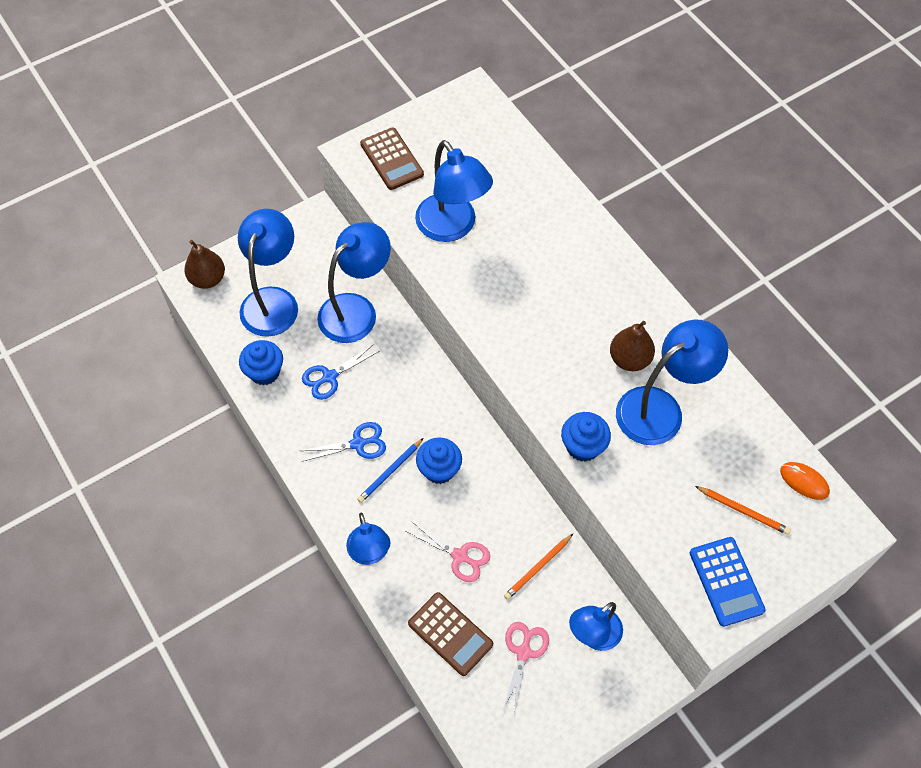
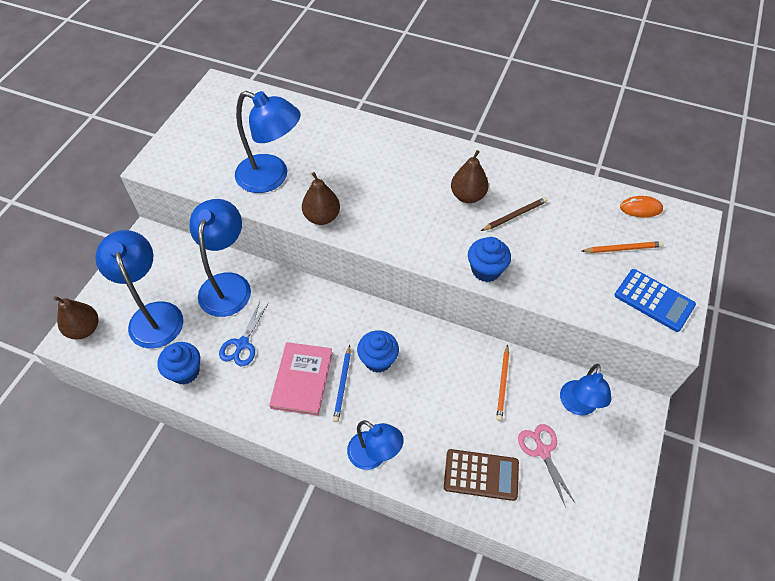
camera: 35 degrees left, 5 degrees down
blue scissors [301,422,386,462] -> pink book [269,342,333,416]
brown calculator [360,127,424,190] -> none
pink scissors [406,521,490,582] -> none
blue lamp [616,319,728,445] -> brown pencil [481,197,548,231]
none -> brown pear [302,172,340,225]

